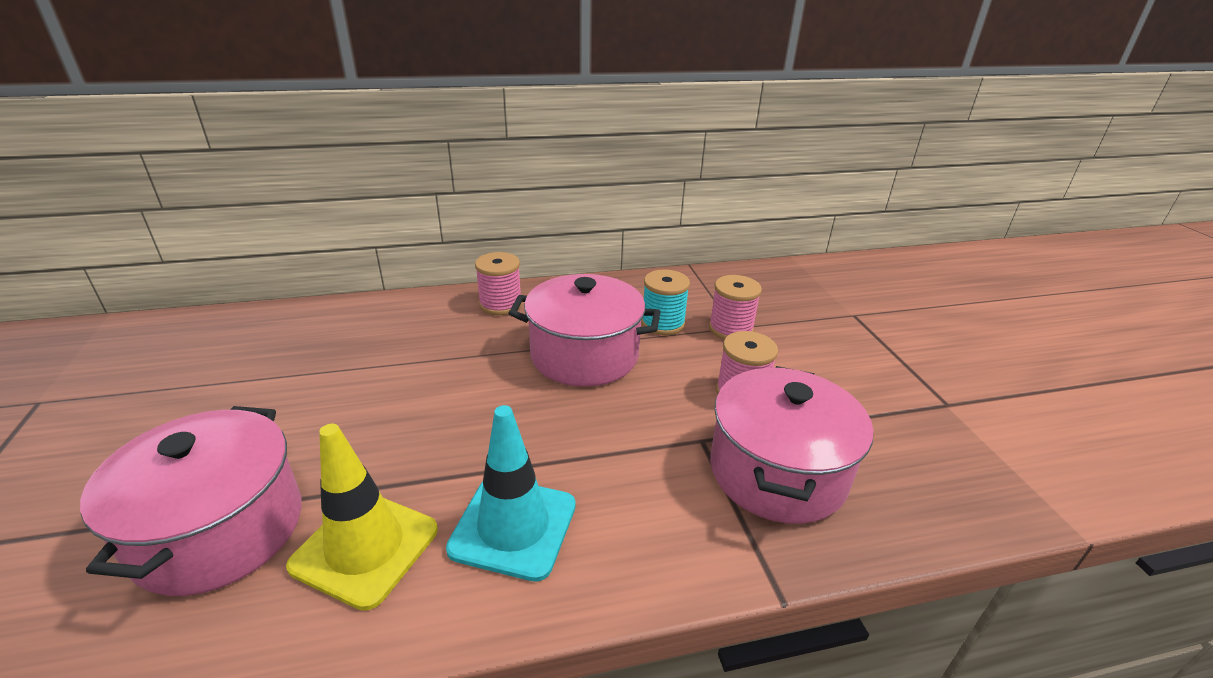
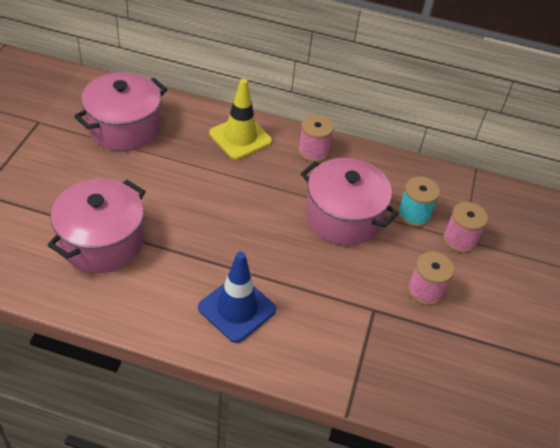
camera: 25 degrees right, 15 degrees up
yellow traffic cone [286,424,438,611] -> yellow traffic cone moved to [209,79,272,160]
turquoise traffic cone [446,405,576,582] -> blue traffic cone [198,252,276,343]
pink pot [710,366,873,524] -> pink pot moved to [74,72,167,151]

